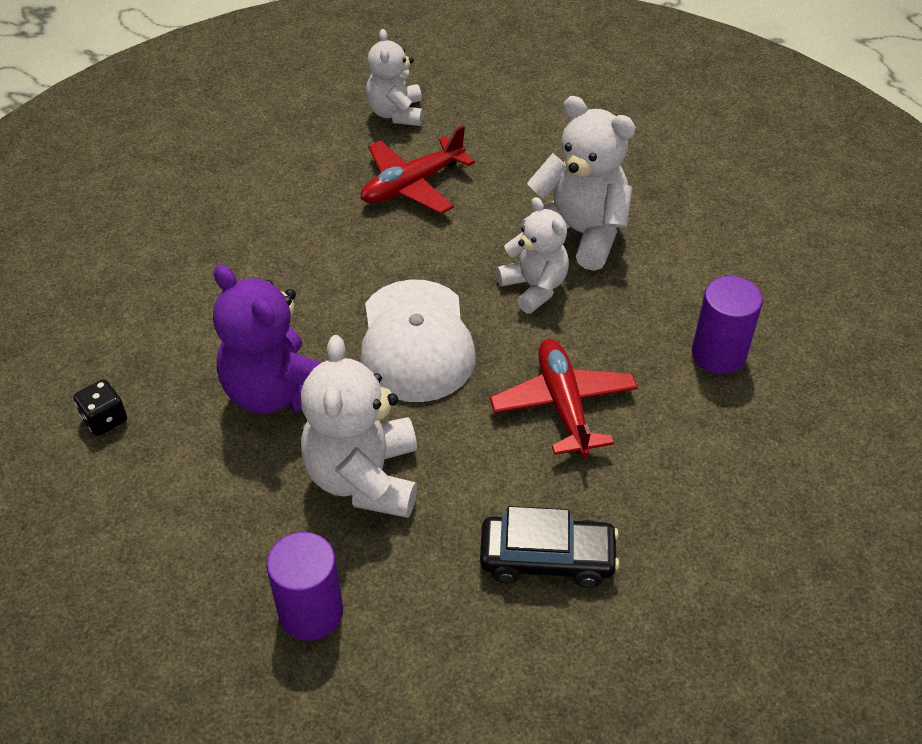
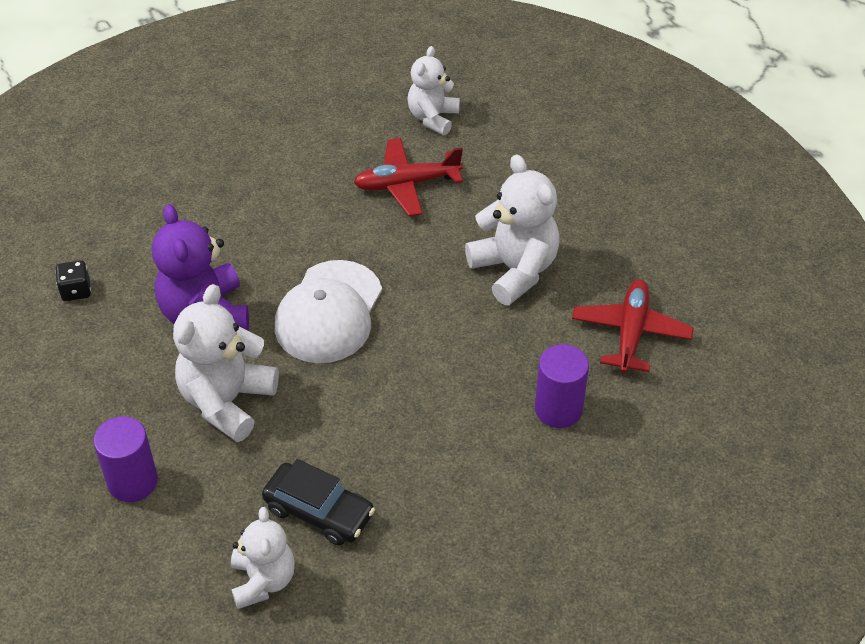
camera: 25 degrees right, 0 degrees up
red plane [490,339,638,457] -> red plane moved to [572,279,694,373]
white teddy bear [496,197,569,314] -> white teddy bear moved to [231,507,295,609]

